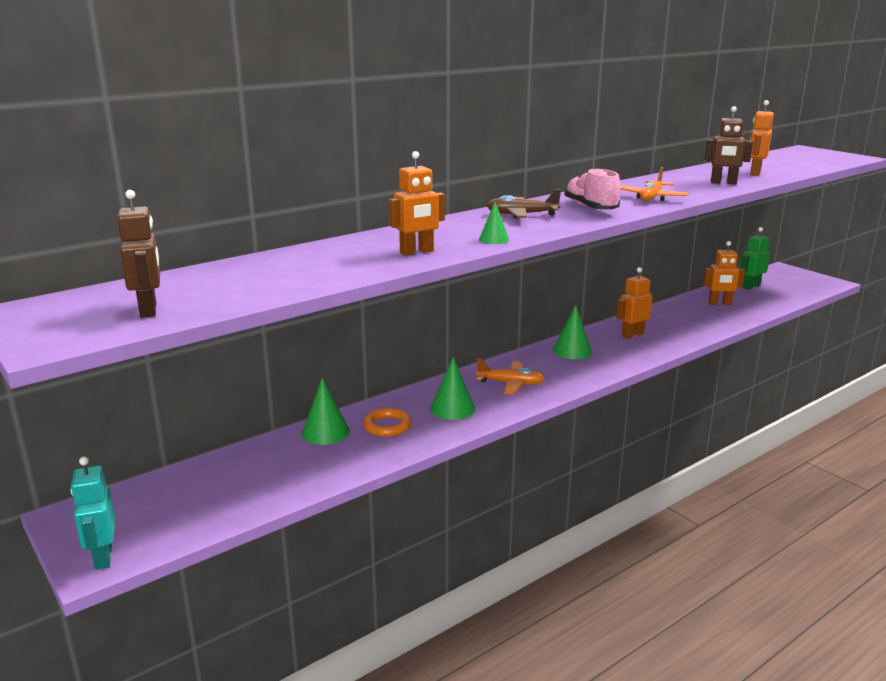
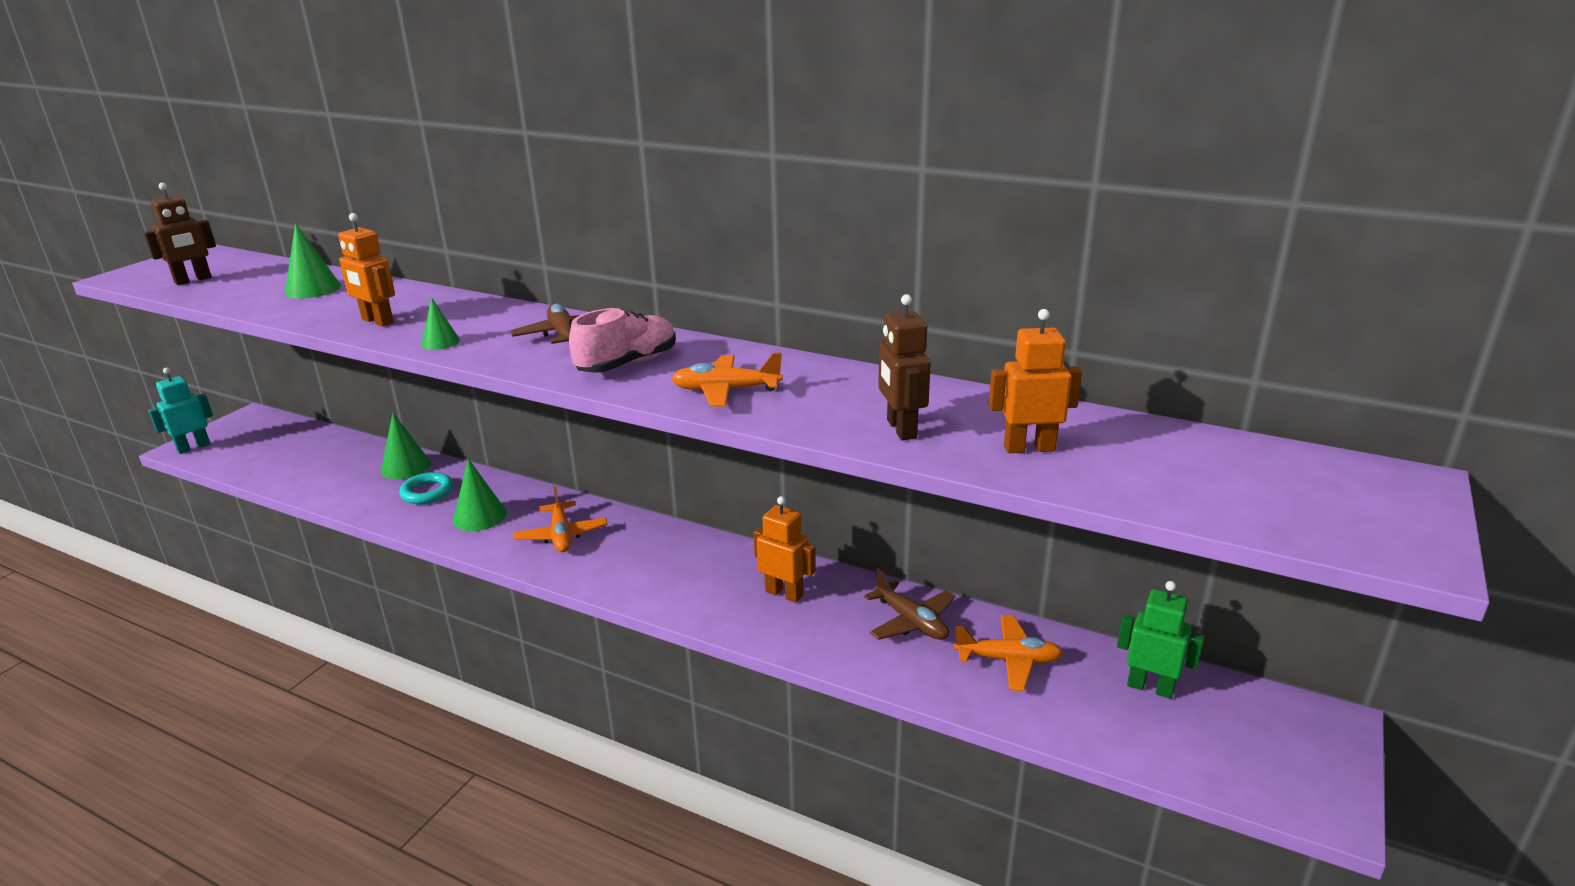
camera: 65 degrees right, 5 degrees up
orange ring [363,408,412,437] -> turquoise ring [399,472,453,504]
green cone [553,305,592,359] -> green cone moved to [285,223,341,298]
orange robot [703,241,745,305] -> orange plane [954,615,1064,691]
none -> brown plane [864,568,955,640]

